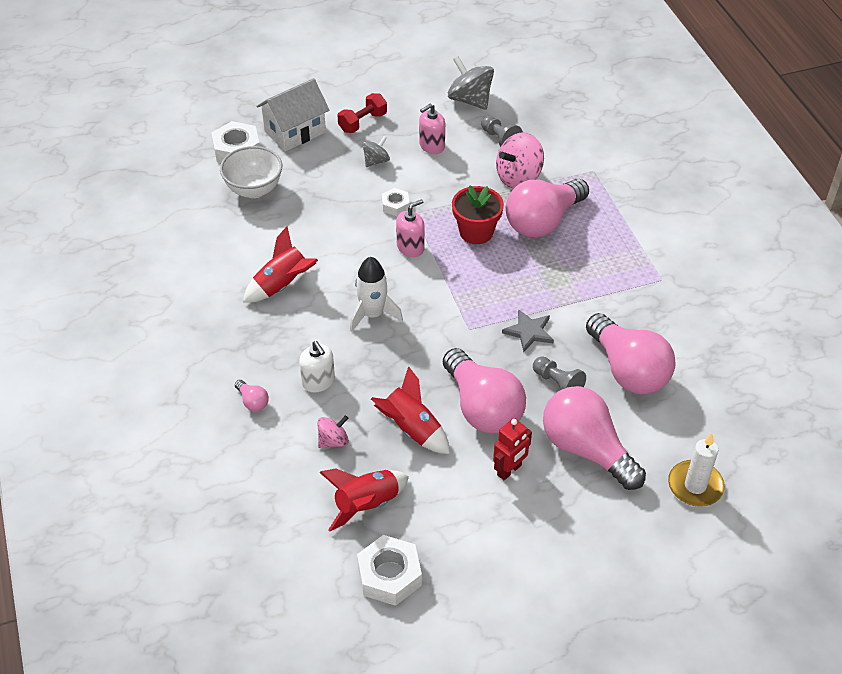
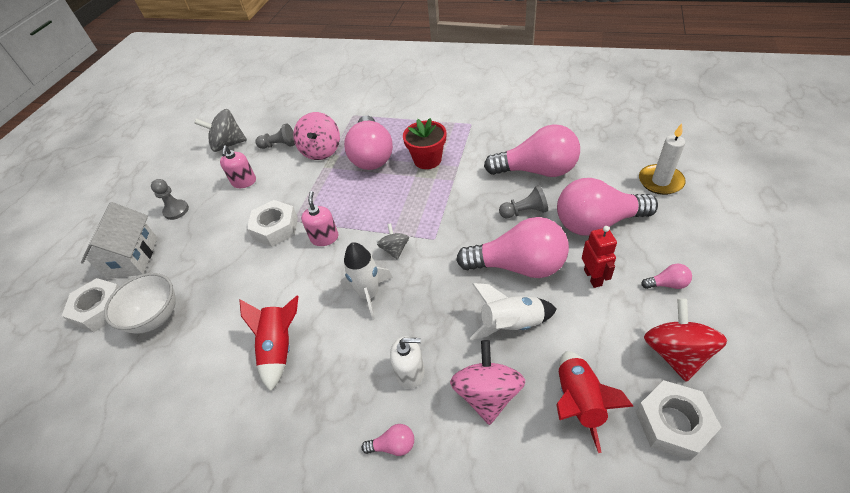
camera: 50 degrees left, 0 degrees up
pink spinning top [317,415,349,448] -> pink spinning top [450,340,525,425], size x1.75
red dumbbell [337,93,387,133] -> grey pawn [151,179,189,220]
grey spinning top [362,136,390,167] -> grey spinning top moved to [377,223,409,260]
red rocket [371,366,450,454] -> white rocket [470,283,557,340]
white nut [382,188,409,216] -> white nut [247,200,298,247], size x1.74
red flower pot [452,186,504,244] -> red flower pot moved to [403,118,446,169]
grey star [502,309,554,352] -> none
none -> pink light bulb [641,264,692,289]
none -> red spinning top [644,298,727,382]

